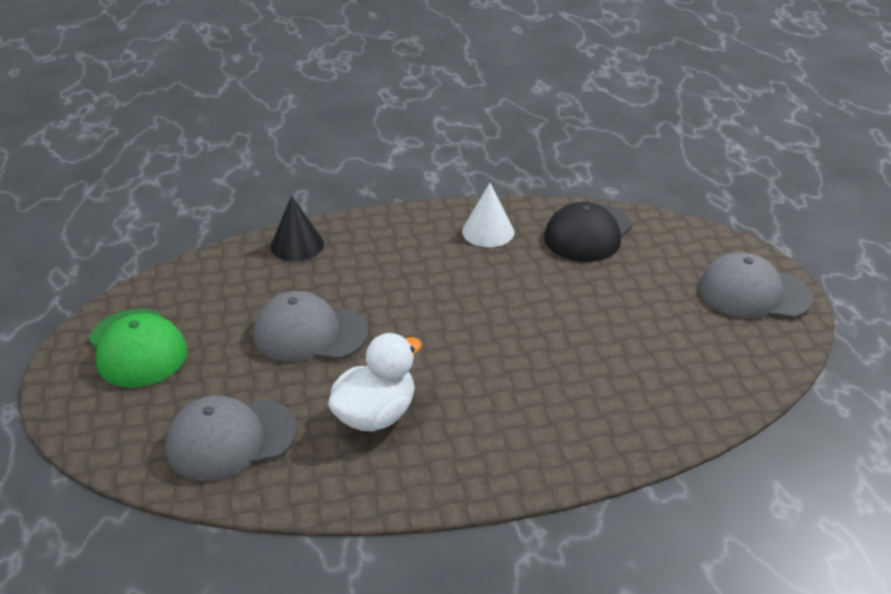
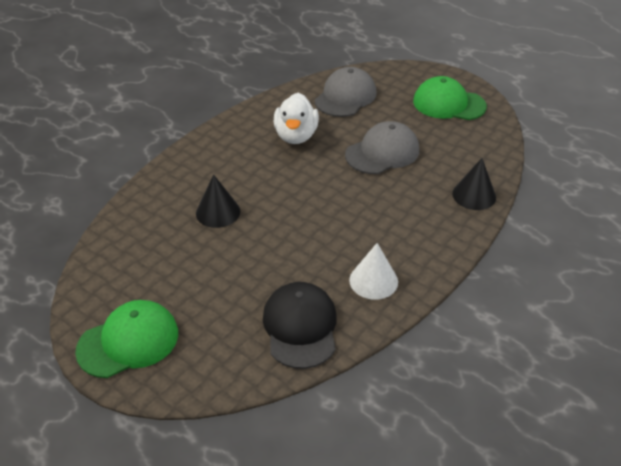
camera: 140 degrees right, 5 degrees up
grey cap [699,253,813,318] -> green cap [75,300,178,378]
none -> black cone [196,174,240,228]

